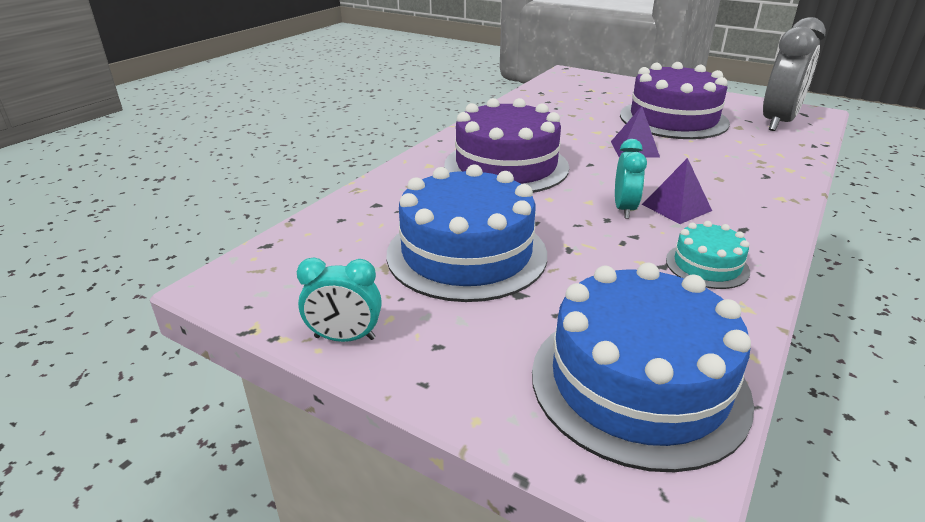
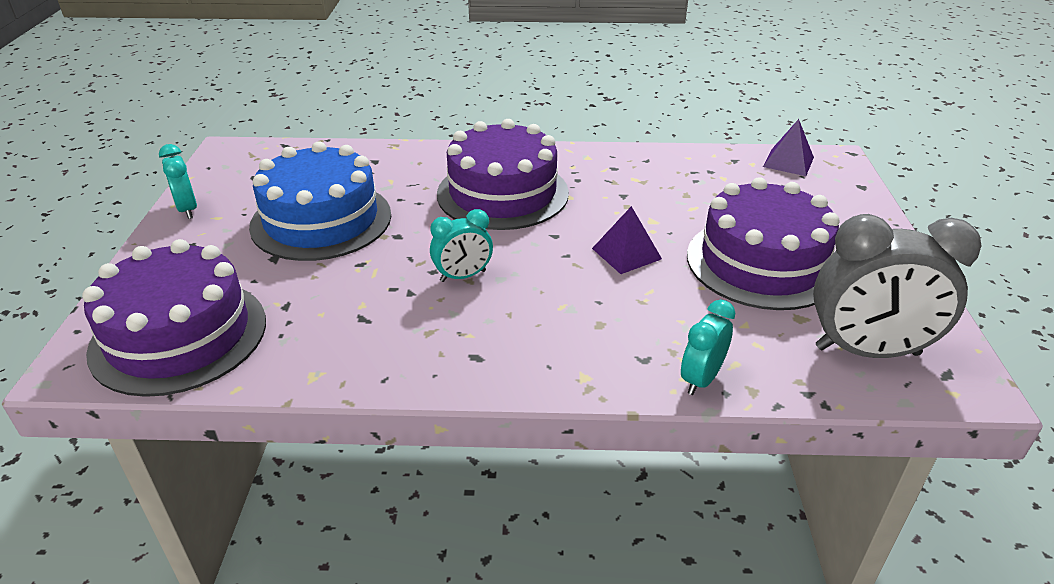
camera: 60 degrees right, 5 degrees up
blue cake [532,263,754,472] -> purple cake [82,239,266,397]
purple pyramid [642,158,712,224] -> purple pyramid moved to [763,119,814,176]
turquoise cake [666,221,750,289] -> none
none -> turquoise clock [681,300,735,395]

